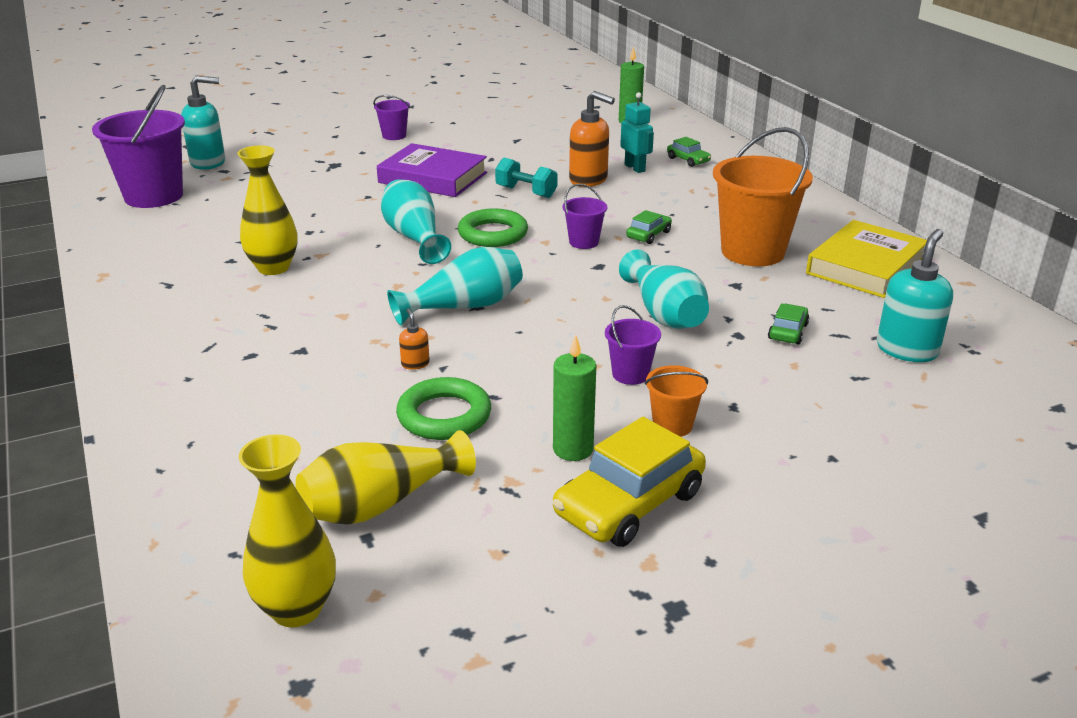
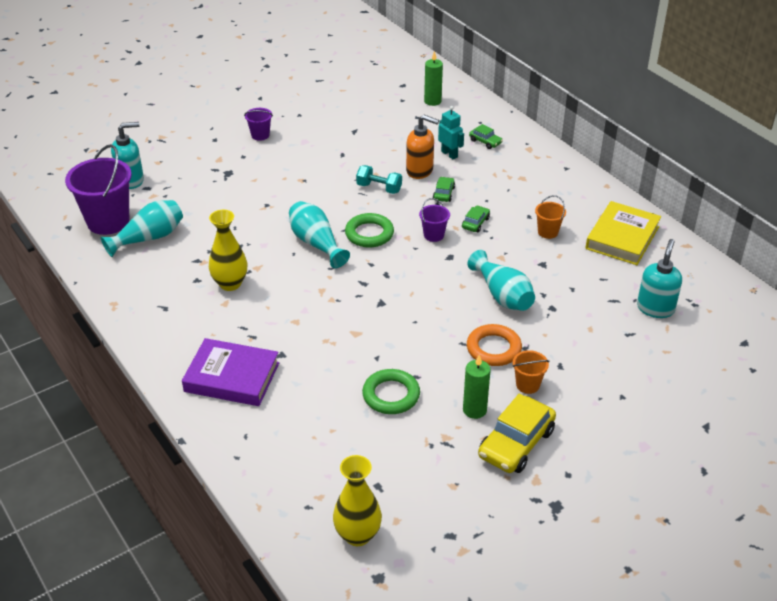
camera: 10 degrees left, 10 degrees up
yellow vase [296,430,476,525] -> none
purple book [377,143,487,197] -> purple book moved to [182,338,279,406]
turquoise vase [387,247,523,326] -> turquoise vase moved to [100,200,183,257]
orange soap dispenser [399,308,430,370] -> none
purple bucket [605,305,661,385] -> orange ring [467,324,522,366]
orange bucket [713,127,813,266] -> orange bucket [535,195,566,239], size x0.48
green car [768,303,809,344] -> green car moved to [433,177,455,202]

